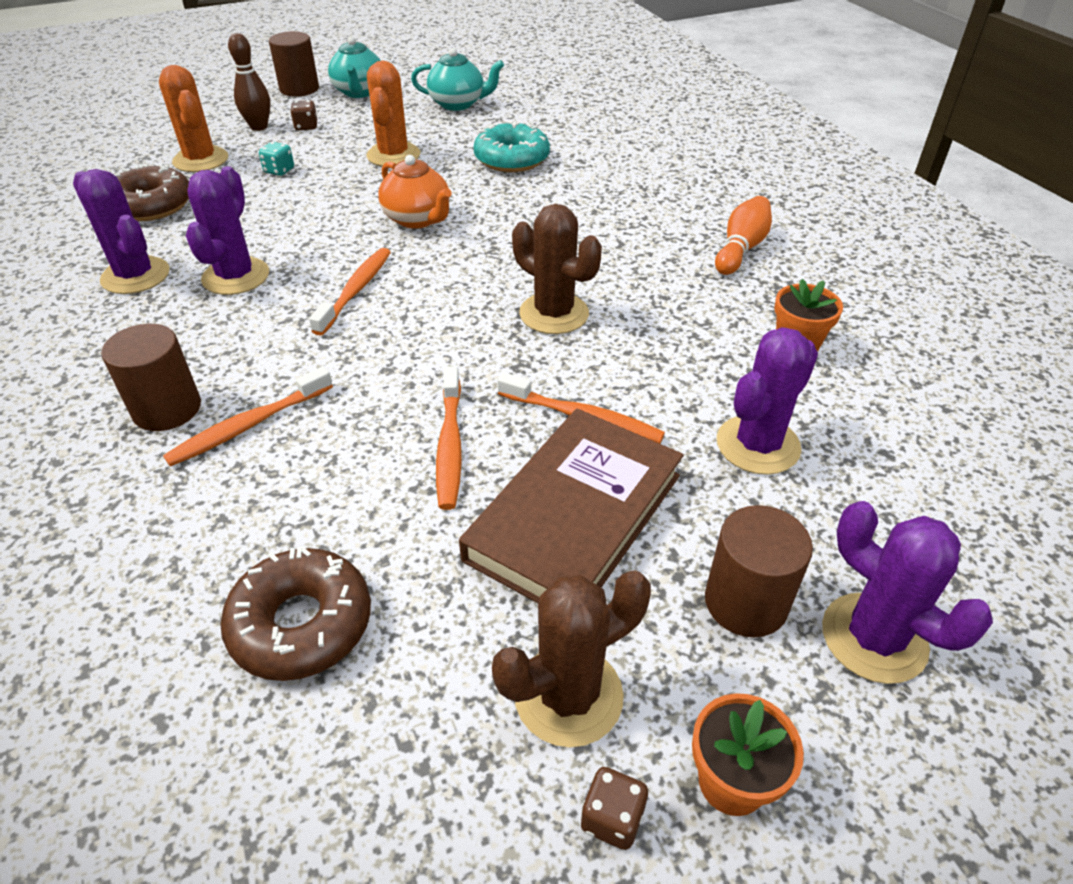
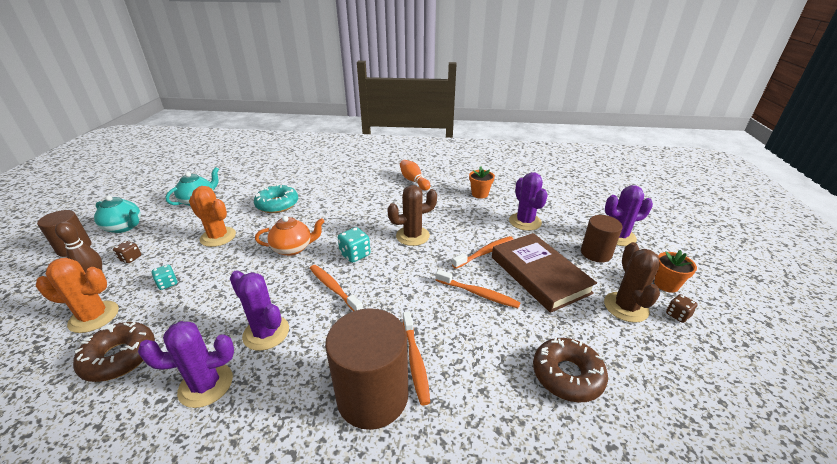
camera: 60 degrees left, 10 degrees down
brown cylinder [101,324,201,431] -> brown cylinder [325,308,408,430], size x1.64
none -> turquoise dice [338,227,370,263]

